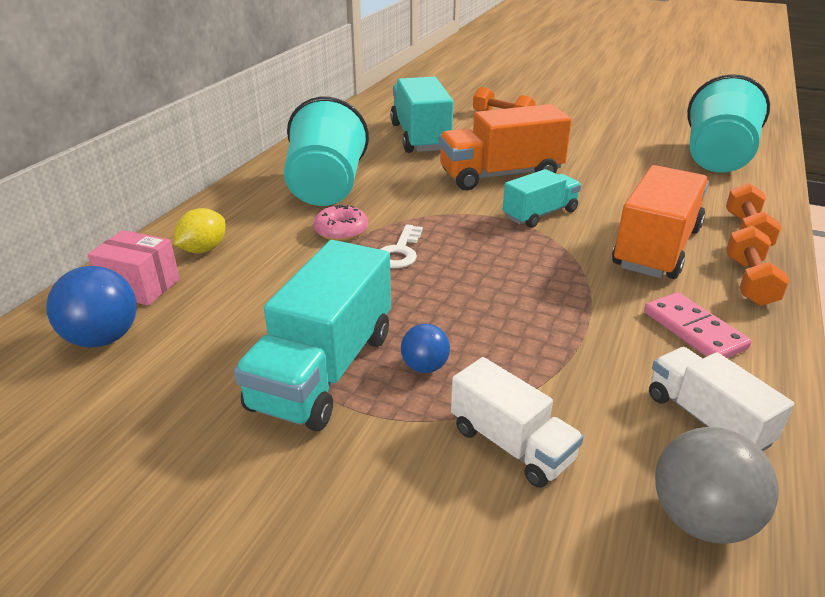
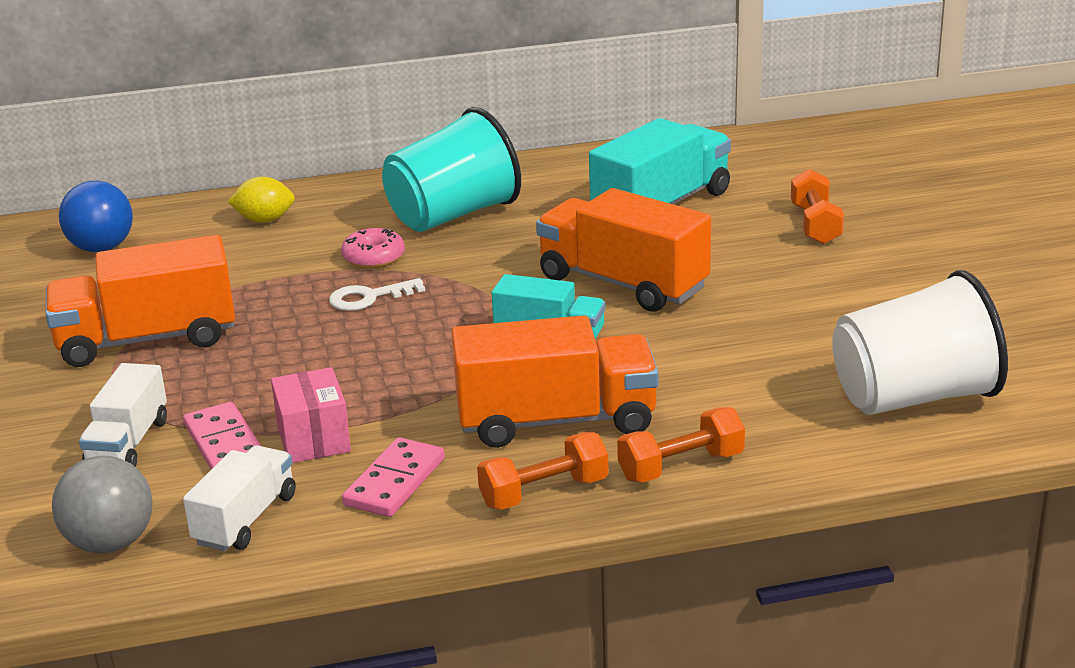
camera: 55 degrees right, 5 degrees down
pink box [87,230,180,306] -> pink box moved to [271,367,351,463]
turquoise truck [234,240,391,431] -> orange truck [46,235,235,367]
blue ball [401,323,450,373] -> none
turquoise cup [687,74,770,173] -> white cup [832,270,1008,415]
none -> pink domino [183,402,261,469]

